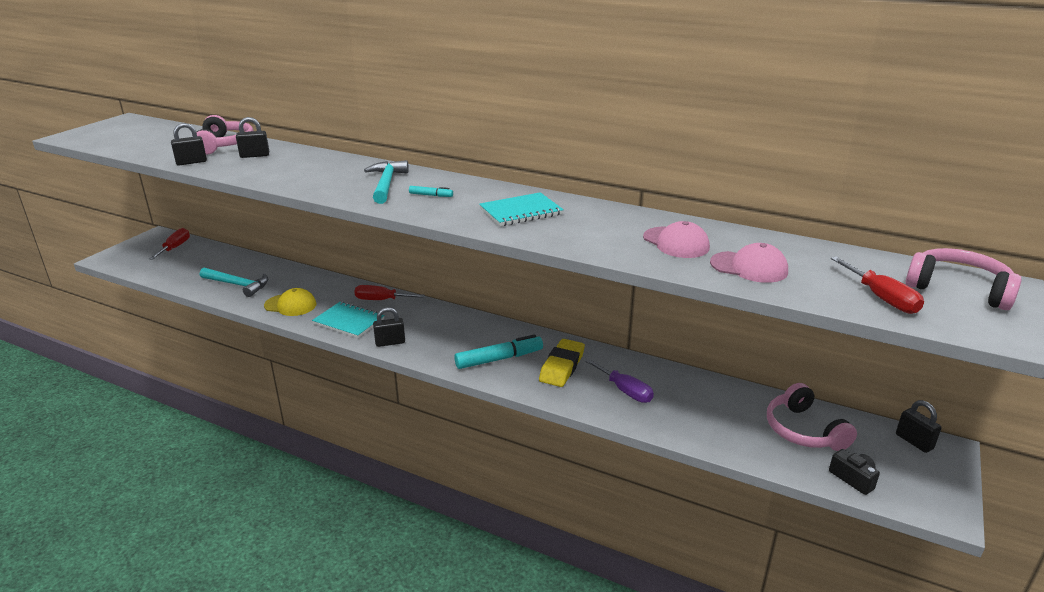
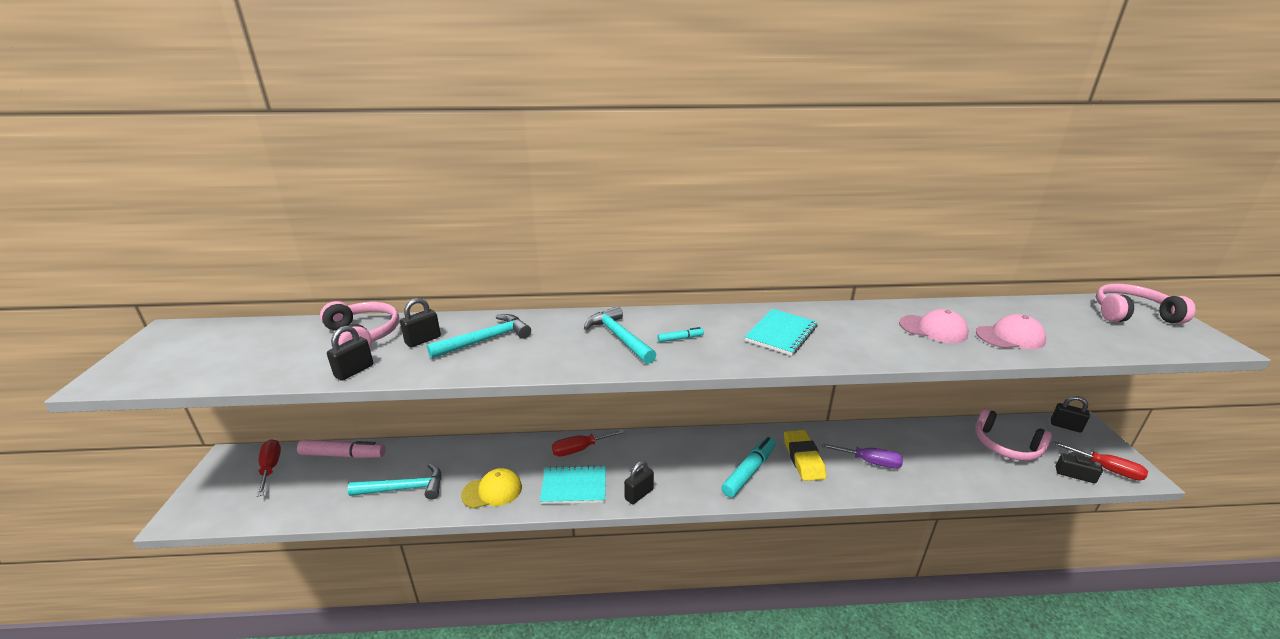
camera: 30 degrees left, 0 degrees up
red screwdriver [831,257,924,314] -> red screwdriver moved to [1053,441,1148,480]
none -> pink marker [297,440,385,458]
none -> turquoise hammer [427,314,531,359]

